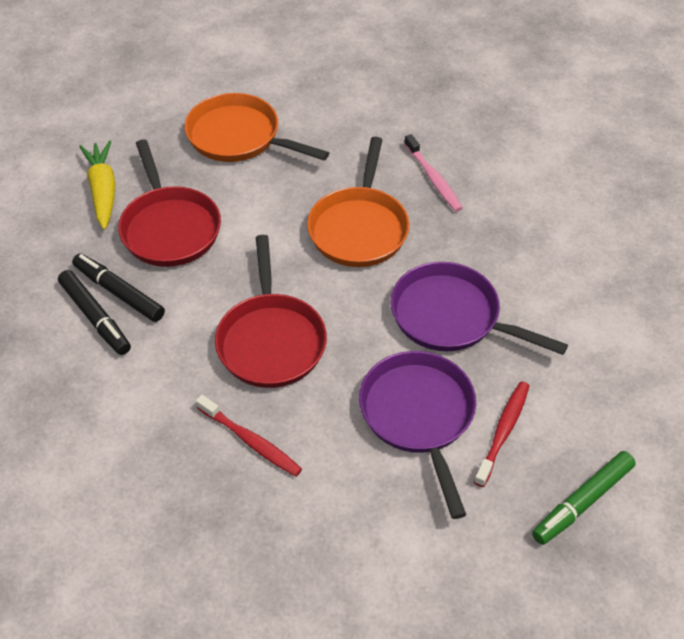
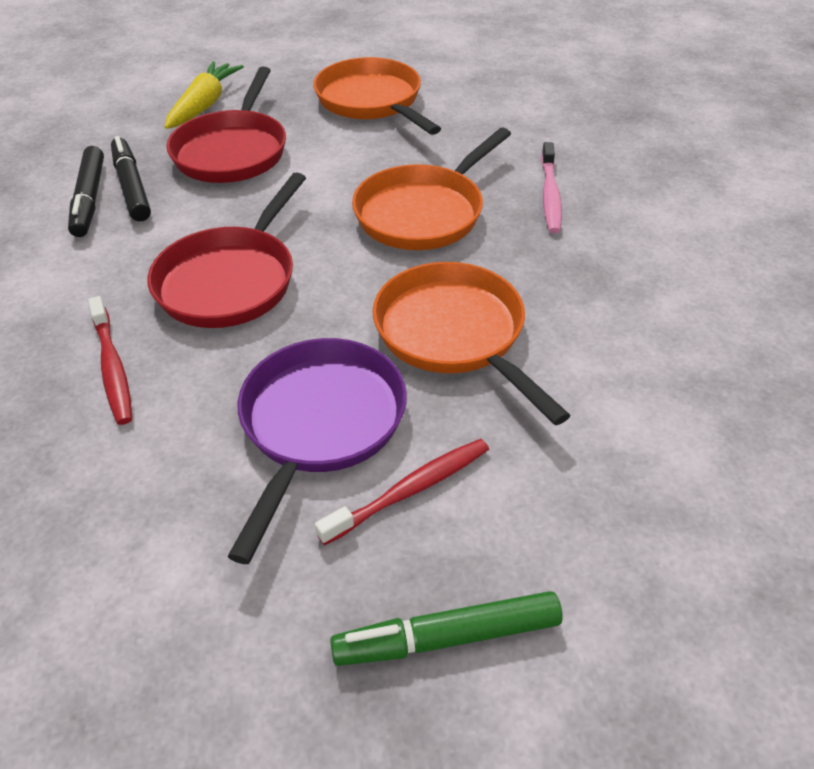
camera: 30 degrees right, 5 degrees down
purple pan [390,262,568,355] -> orange pan [373,262,570,425]

